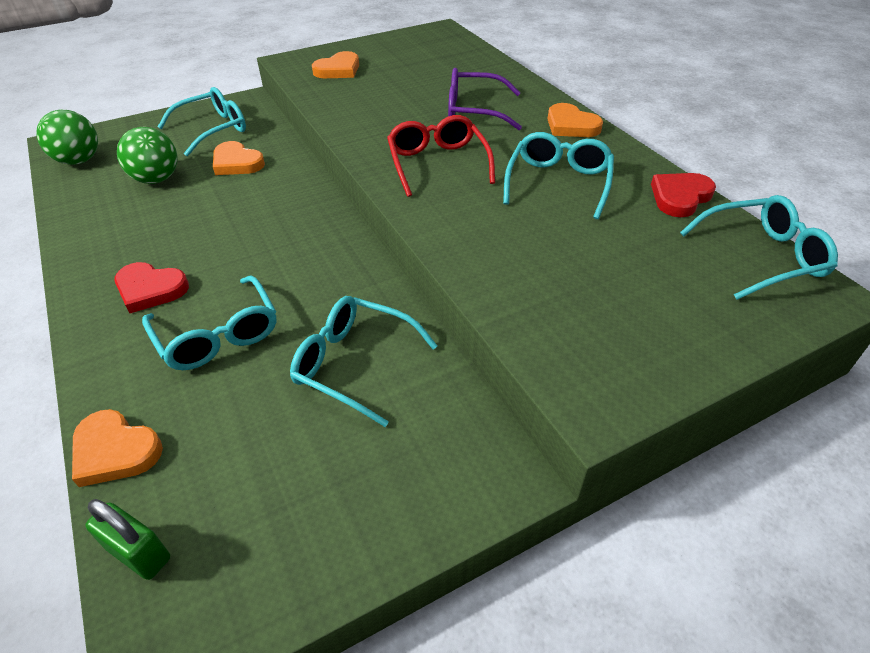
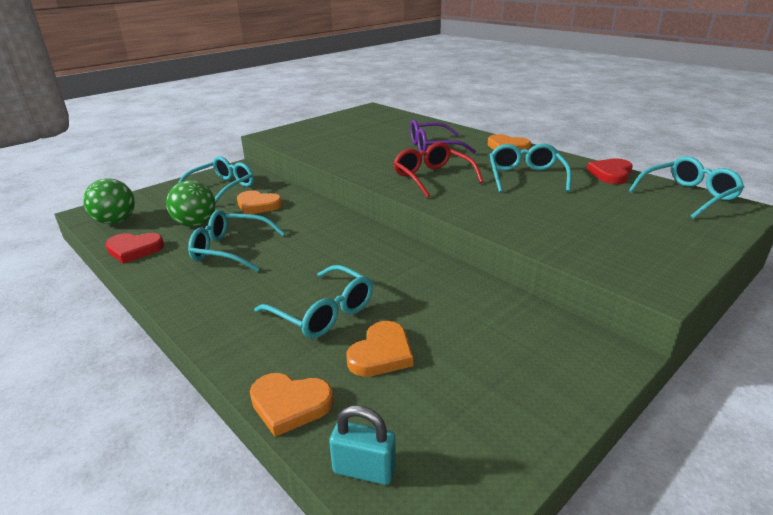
camera: 15 degrees left, 15 degrees down
green padlock [85,499,170,580] -> turquoise padlock [329,405,396,485]
red heart [114,262,189,313] -> red heart moved to [105,233,164,264]
turquoise glasses [290,296,438,427] -> turquoise glasses moved to [188,210,285,272]
orange heart [312,51,359,78] -> orange heart moved to [347,321,413,377]

